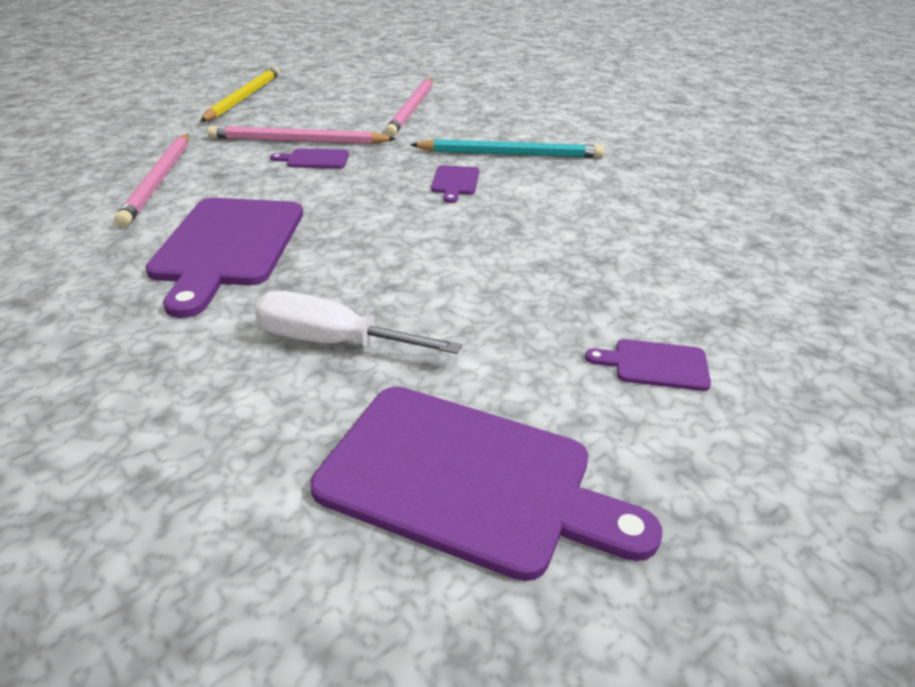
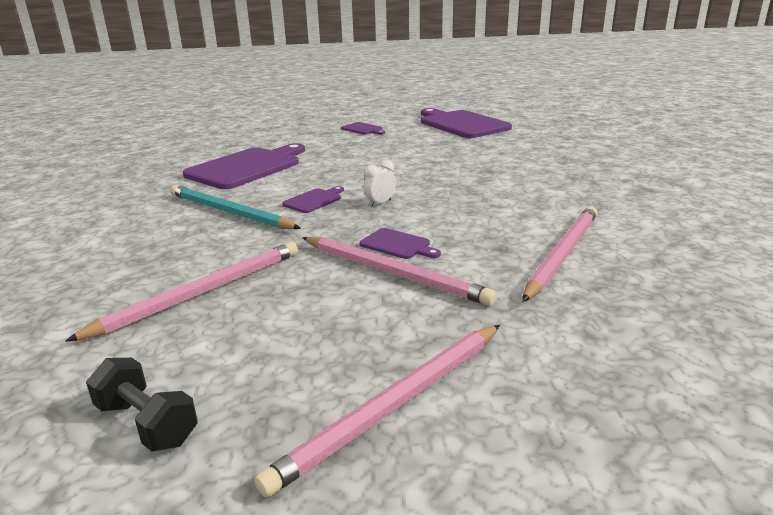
camera: 145 degrees left, 10 degrees down
purple cutting board [145,198,303,318] -> purple cutting board moved to [183,143,305,189]
yellow pencil [200,66,280,122] -> pink pencil [254,325,500,497]
white screwdriver [255,291,462,354] -> none
none -> black dumbbell [86,358,198,452]
none -> white clock [363,160,396,207]

